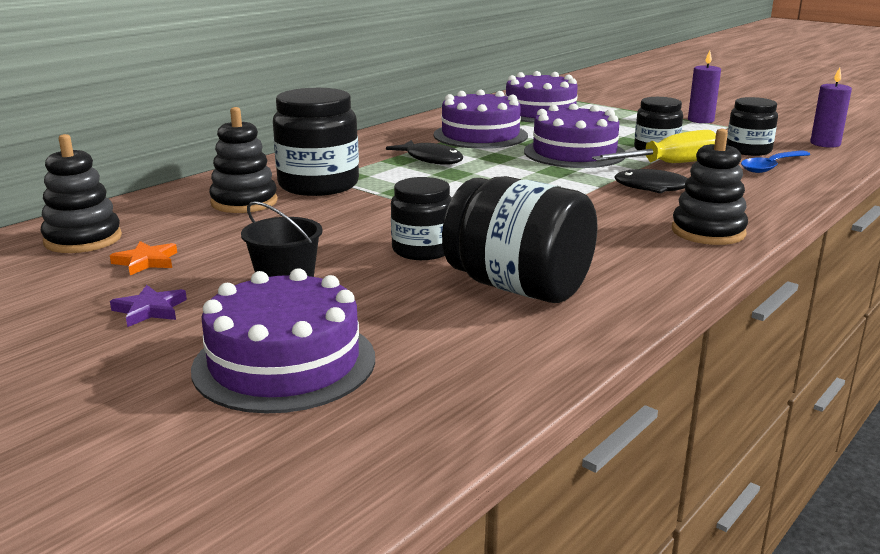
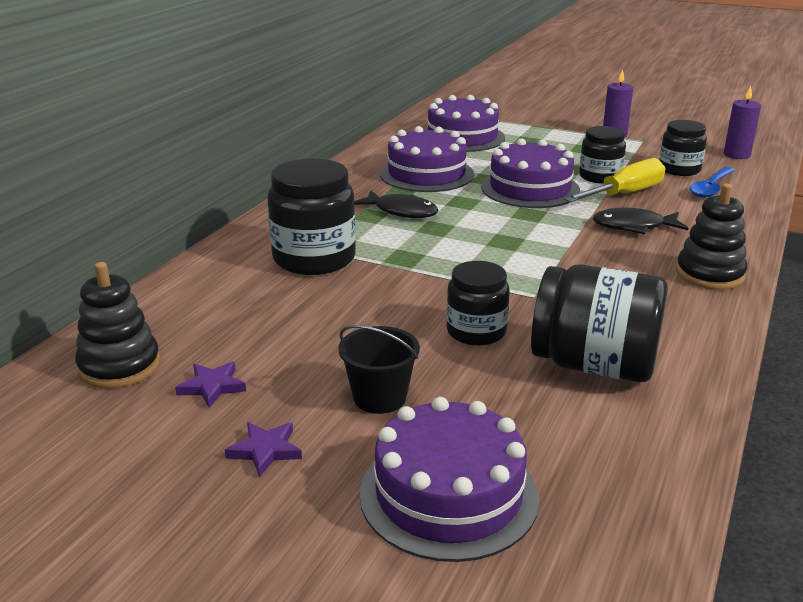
camera: 15 degrees left, 5 degrees up
orange star [110,241,177,275] -> purple star [175,361,246,408]
black stacking toy [209,107,278,213] -> none

